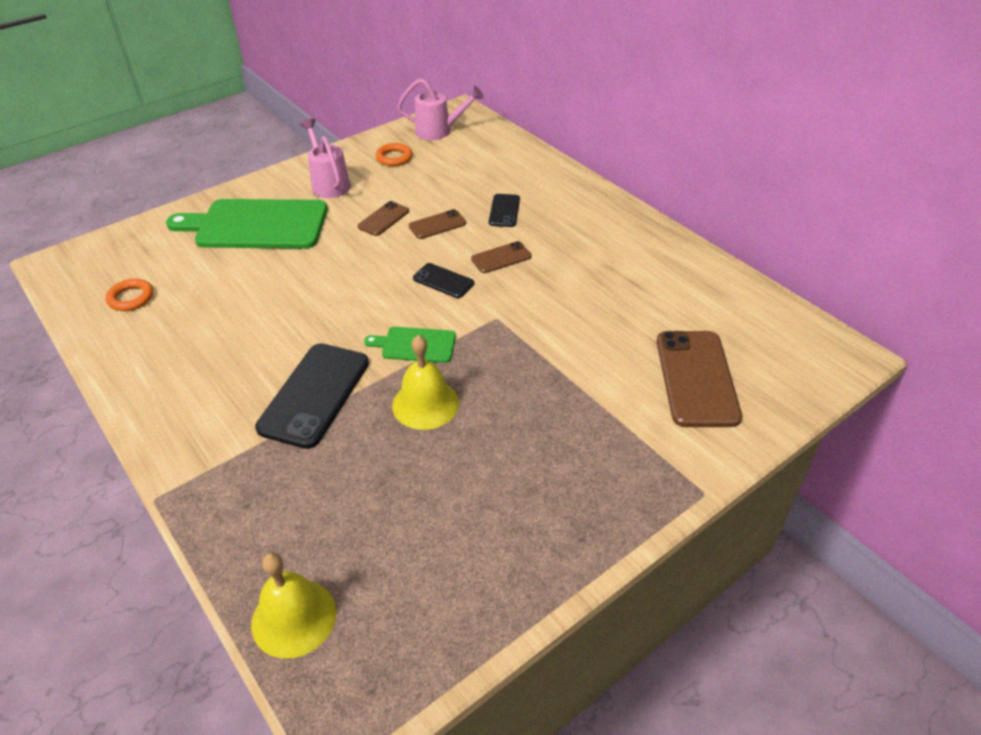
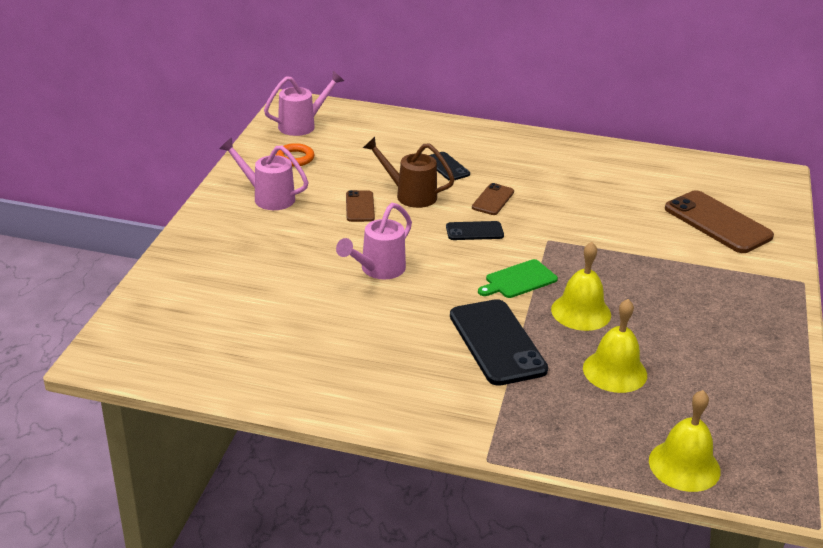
camera: 40 degrees left, 10 degrees down
orange ring [106,278,153,311] -> none
green cutting board [166,199,327,249] -> none
brown phone [409,209,466,239] -> brown watering can [363,137,455,208]
none -> pink watering can [336,203,412,280]
none -> yellow bell [583,299,647,393]

